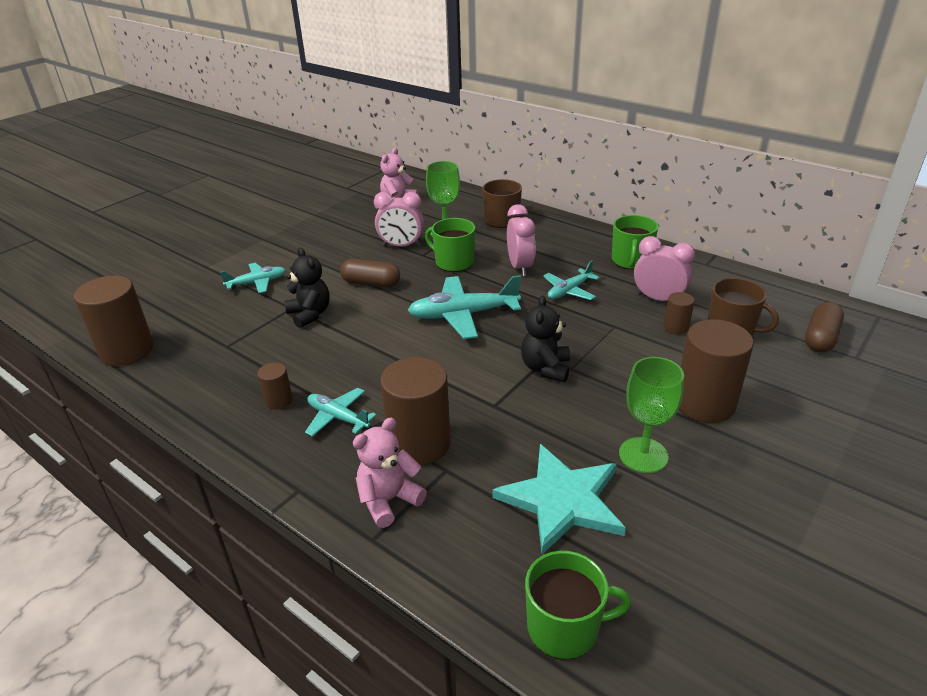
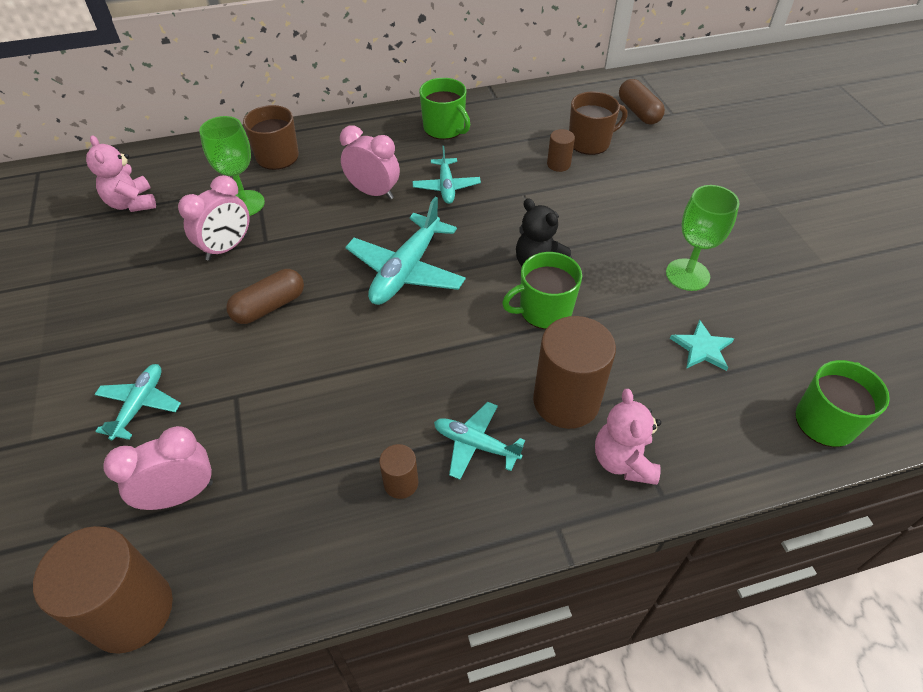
camera: 55 degrees left, 15 degrees up
black teddy bear [284,248,330,328] -> none
turquoise plane [305,388,377,437] -> turquoise plane turned 45 degrees clockwise [434,402,525,480]
green mug [425,218,475,272] -> green mug moved to [502,252,582,329]
turquoise star [492,444,626,554] -> turquoise star [670,320,734,371], size x0.51
pink clock [634,236,695,301] -> pink clock moved to [103,426,213,510]
brown cylinder [679,319,754,423] -> none

